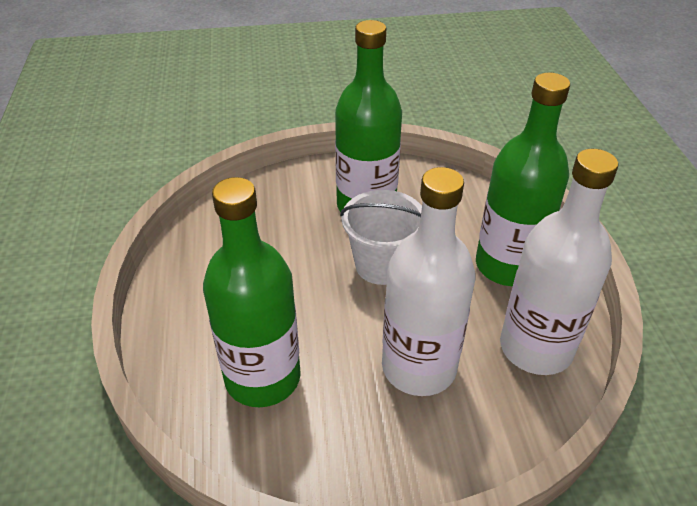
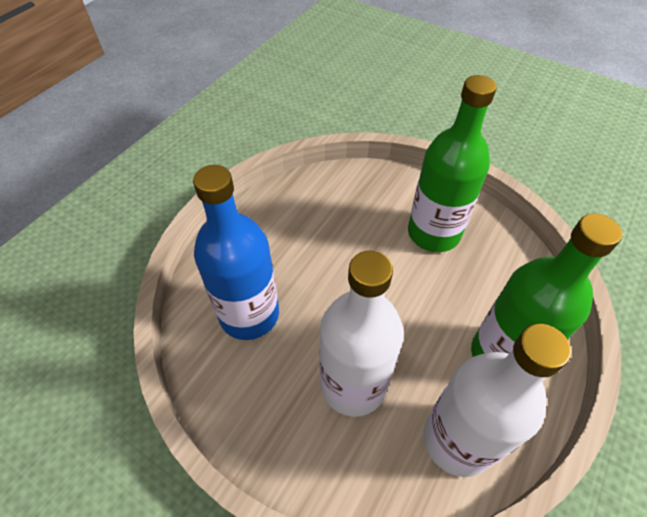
camera: 40 degrees right, 10 degrees up
green bottle [203,177,301,407] -> blue bottle [193,165,279,340]
white bucket [340,190,422,285] -> none

